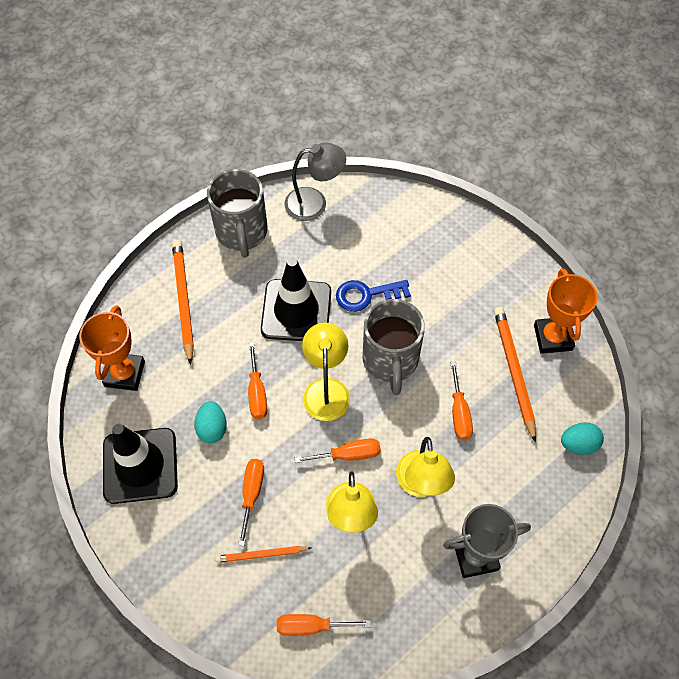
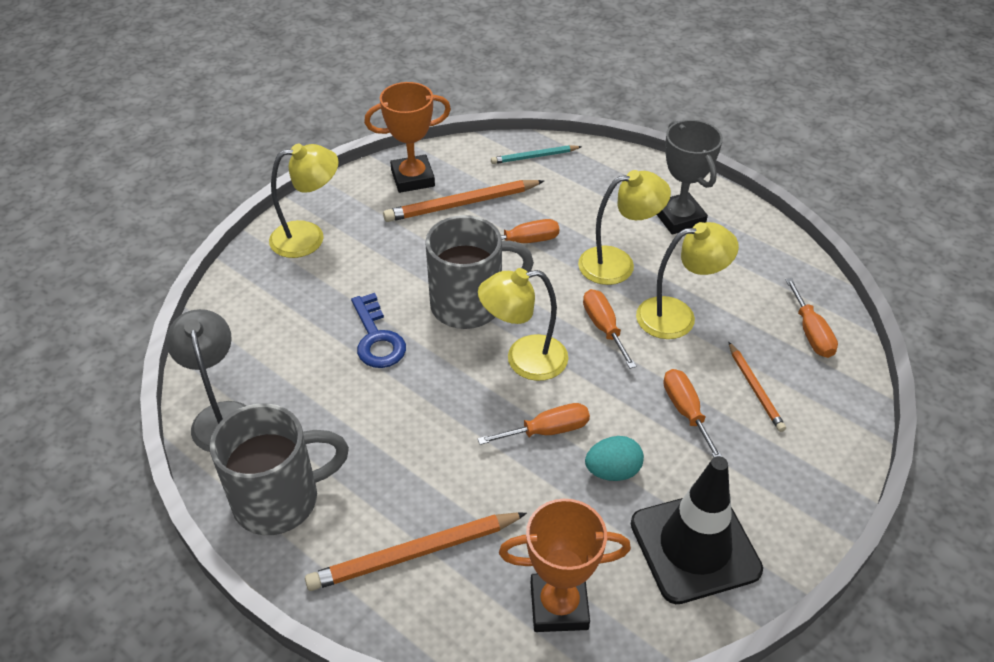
camera: 100 degrees left, 15 degrees down
orange screwdriver [238,459,264,546] -> orange screwdriver turned 75 degrees clockwise [663,369,722,457]
black traffic cone [261,258,331,341] -> none
turquoise egg [561,422,604,455] -> turquoise pencil [491,145,582,164]
none -> yellow lamp [269,144,339,258]

